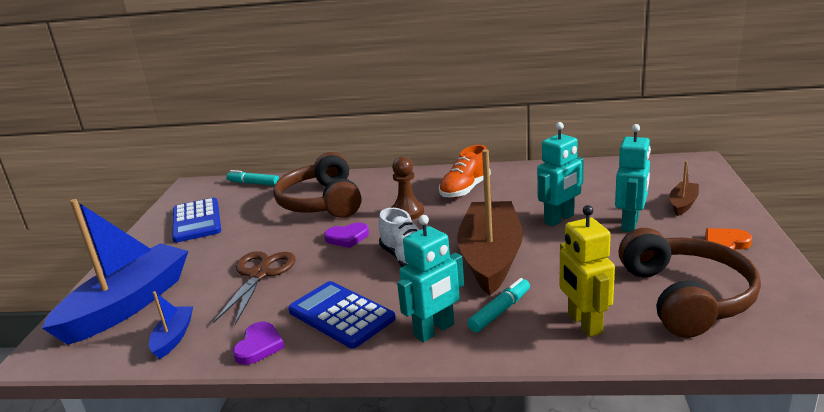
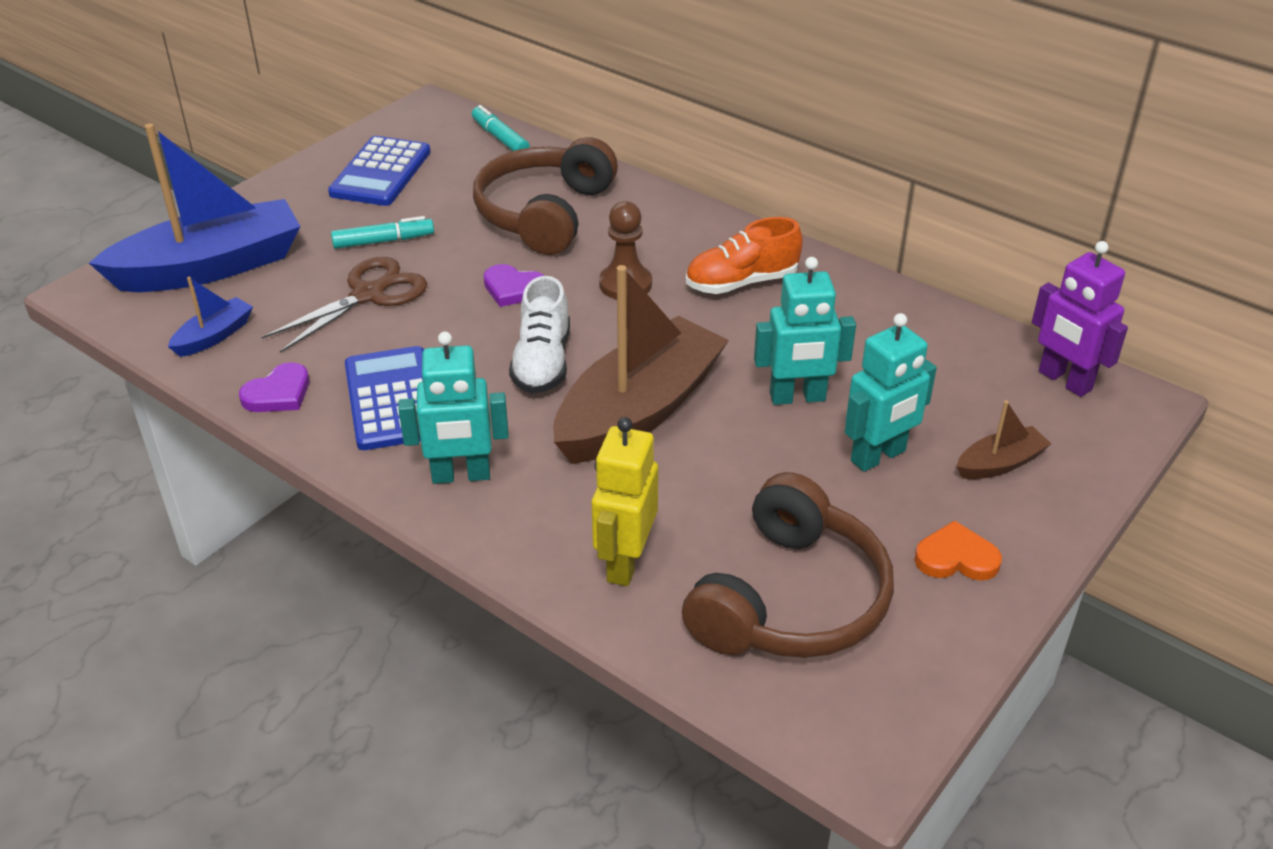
camera: 30 degrees right, 15 degrees up
turquoise marker [467,278,530,333] -> turquoise marker moved to [331,216,434,249]
none -> purple robot [1032,241,1128,397]

